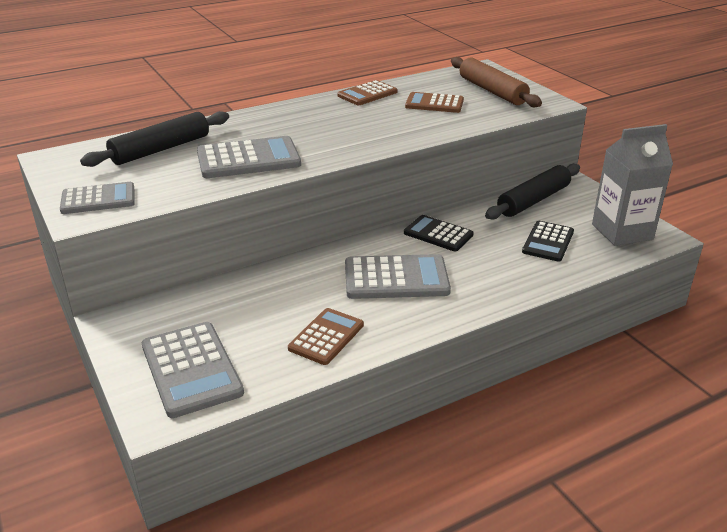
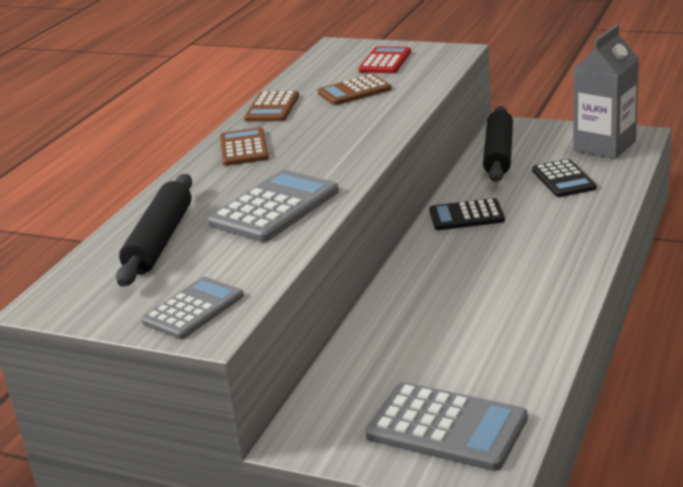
camera: 35 degrees left, 5 degrees down
brown calculator [288,308,364,365] -> brown calculator moved to [220,127,269,166]
grey calculator [345,254,451,299] -> none
brown rolling pin [451,57,542,107] -> red calculator [358,47,411,73]

